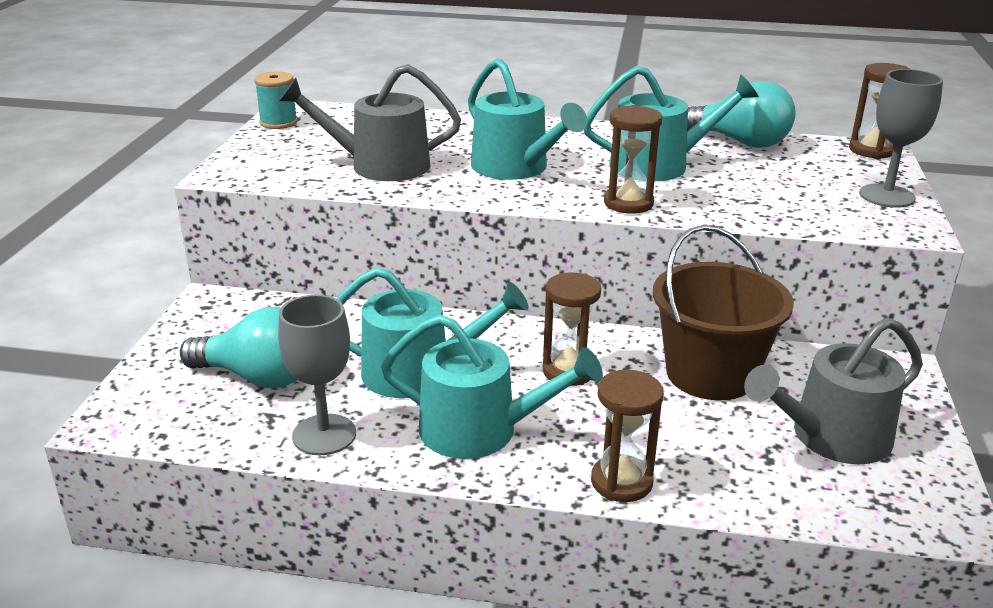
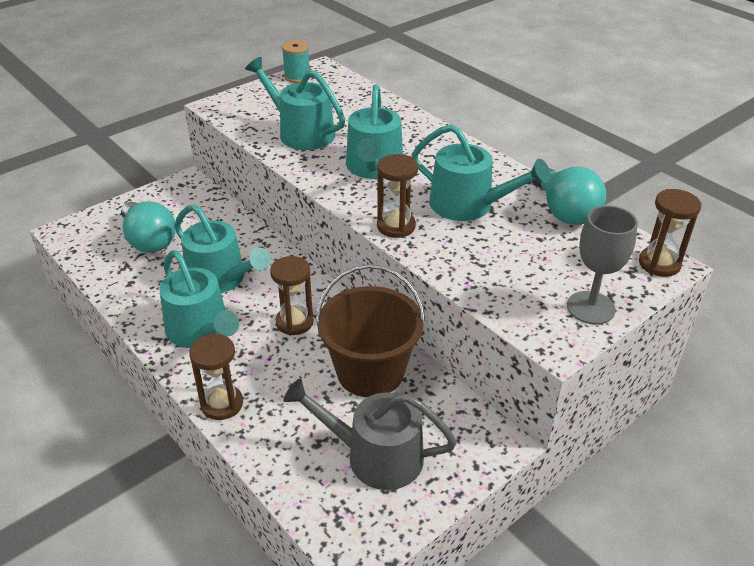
camera: 40 degrees right, 10 degrees up
grey goblet [278,295,356,455] -> none
grey watering can [279,64,461,181] -> turquoise watering can [245,57,345,150]

